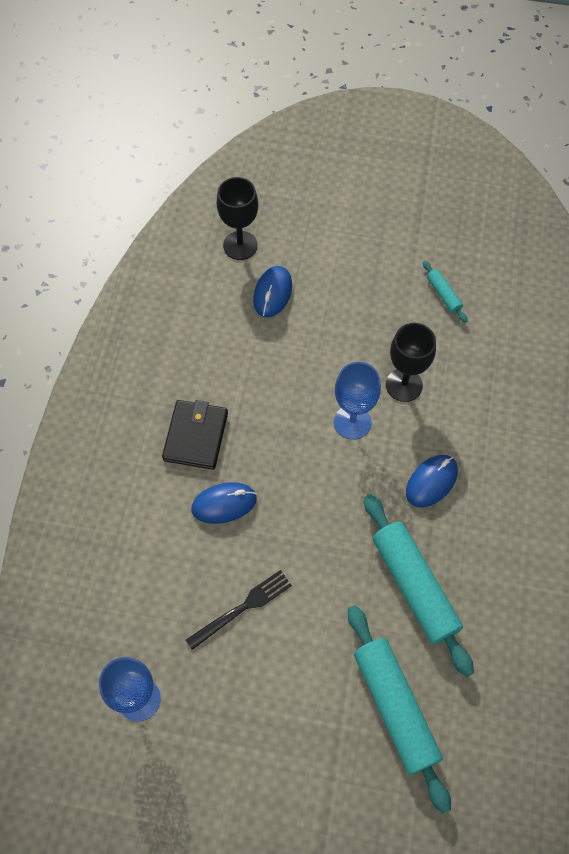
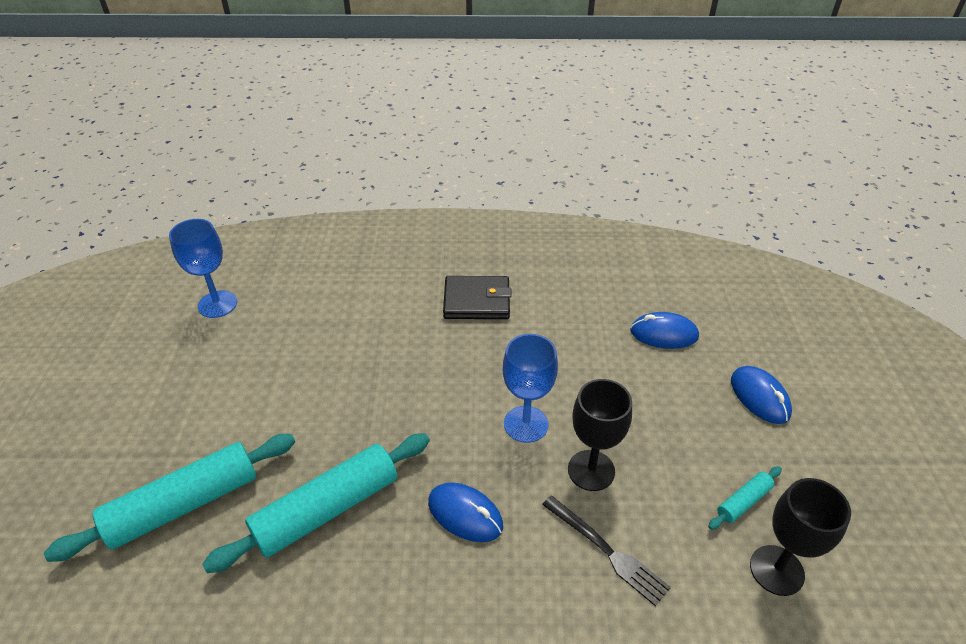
camera: 80 degrees right, 20 degrees down
black fork [186,570,292,650] -> black fork moved to [542,495,671,606]
blue mouse [191,482,257,524] -> blue mouse moved to [731,366,792,424]
black goblet [217,177,258,260] -> black goblet moved to [750,478,851,596]

